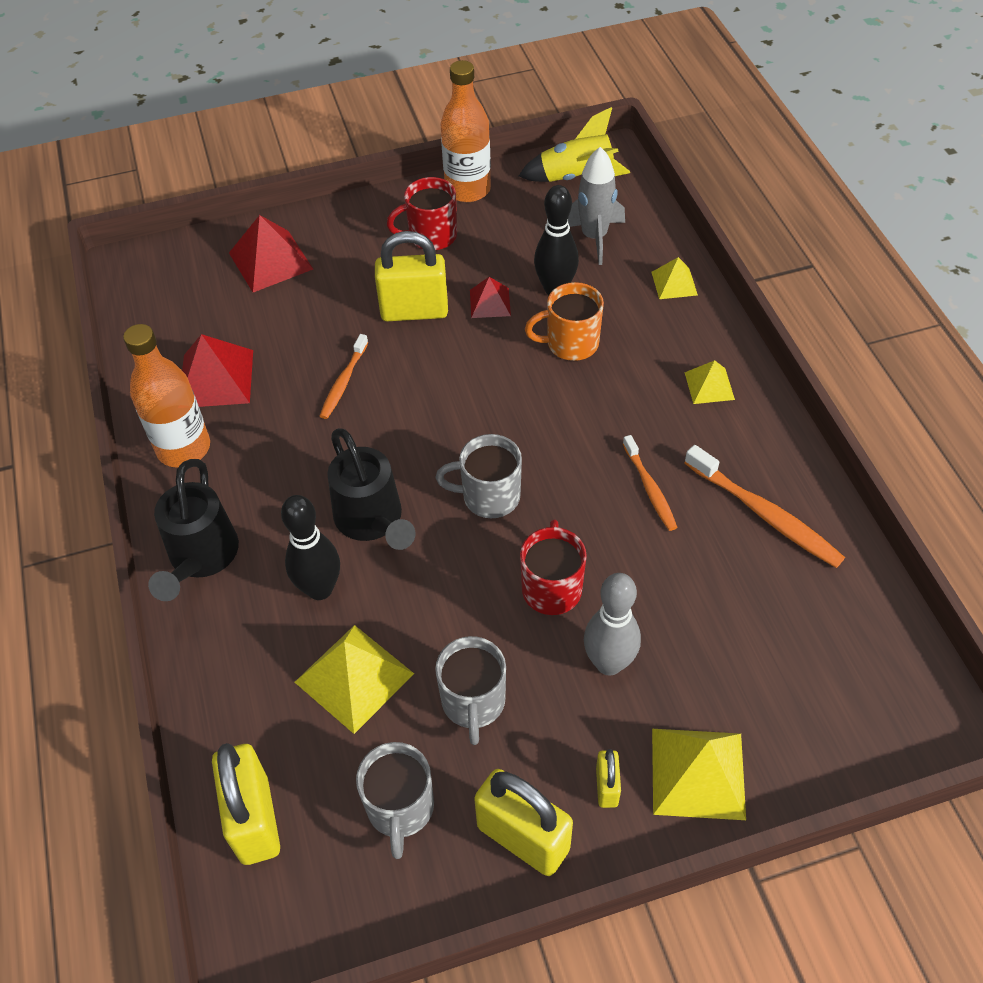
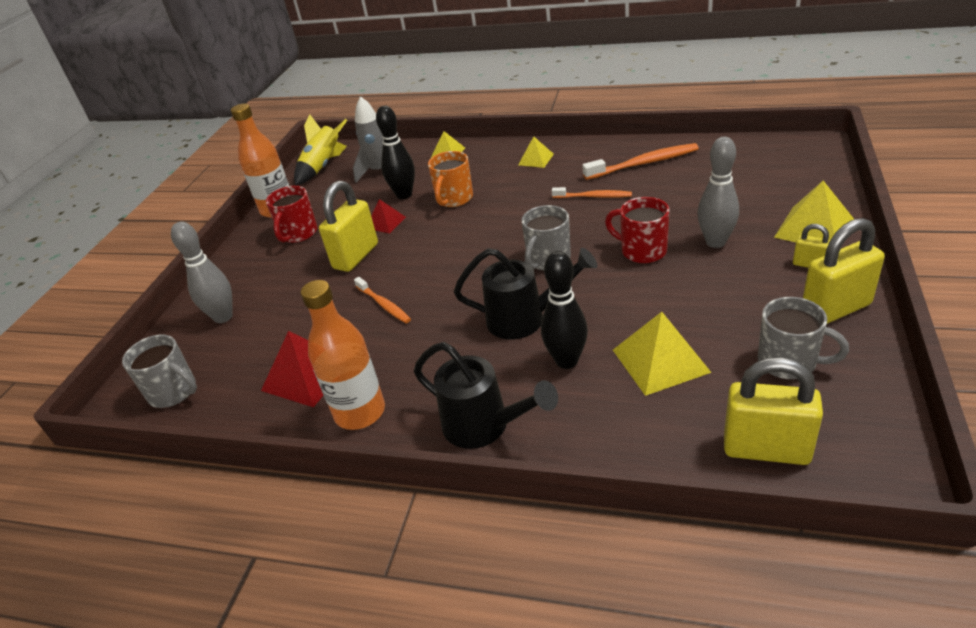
camera: 55 degrees left, 15 degrees down
red pyramid [229,215,313,292] -> grey bowling pin [171,221,233,323]
grey mug [435,636,506,745] -> grey mug moved to [122,335,197,408]

